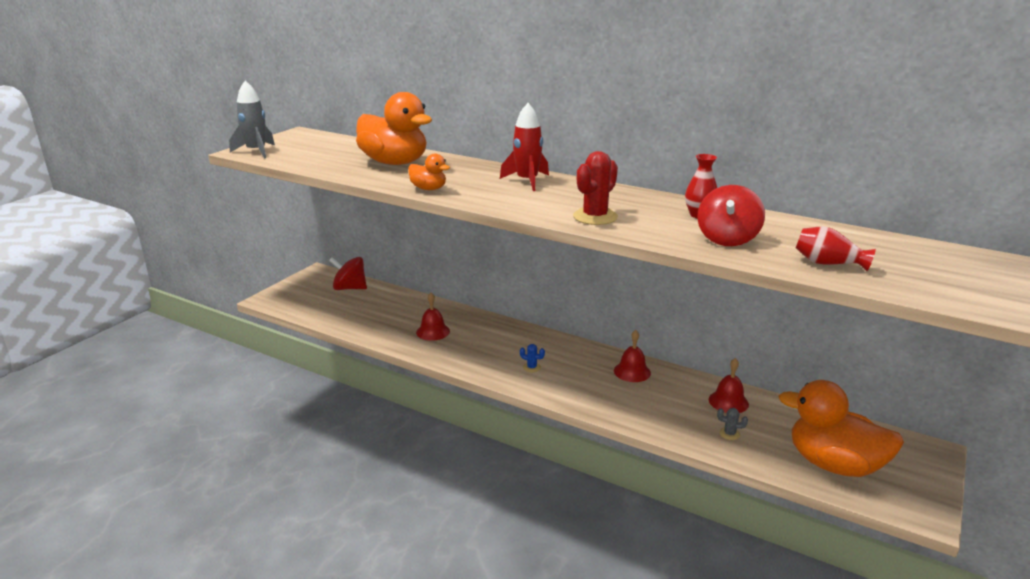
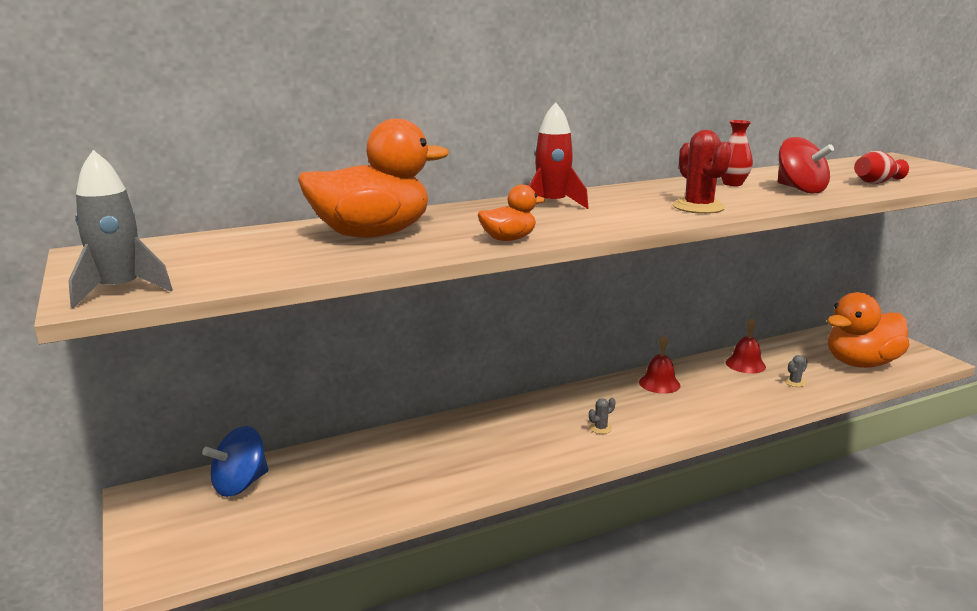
camera: 55 degrees left, 5 degrees down
red spinning top [329,257,367,290] -> blue spinning top [202,426,269,497]
red bell [416,293,450,341] -> none
blue cactus [520,344,545,372] -> grey cactus [589,398,616,434]

